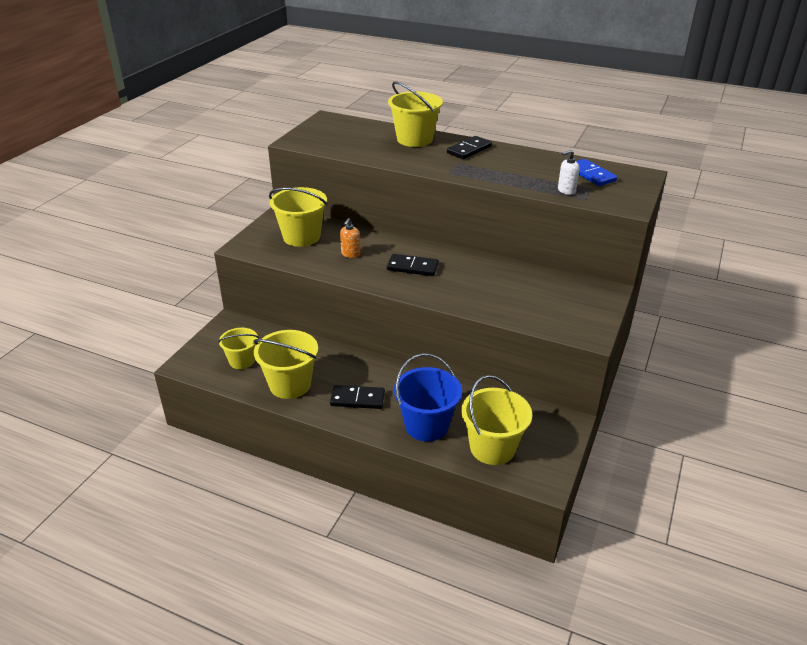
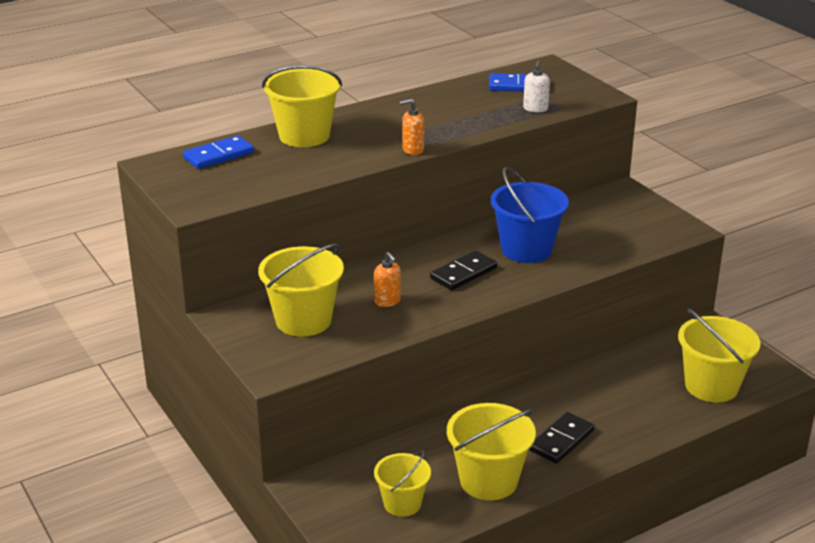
camera: 55 degrees left, 5 degrees down
blue bucket [394,353,462,442] -> blue bucket moved to [491,167,569,263]
black domino [447,136,492,159] -> none
none -> blue domino [183,135,254,169]
none -> orange soap dispenser [400,99,424,155]

